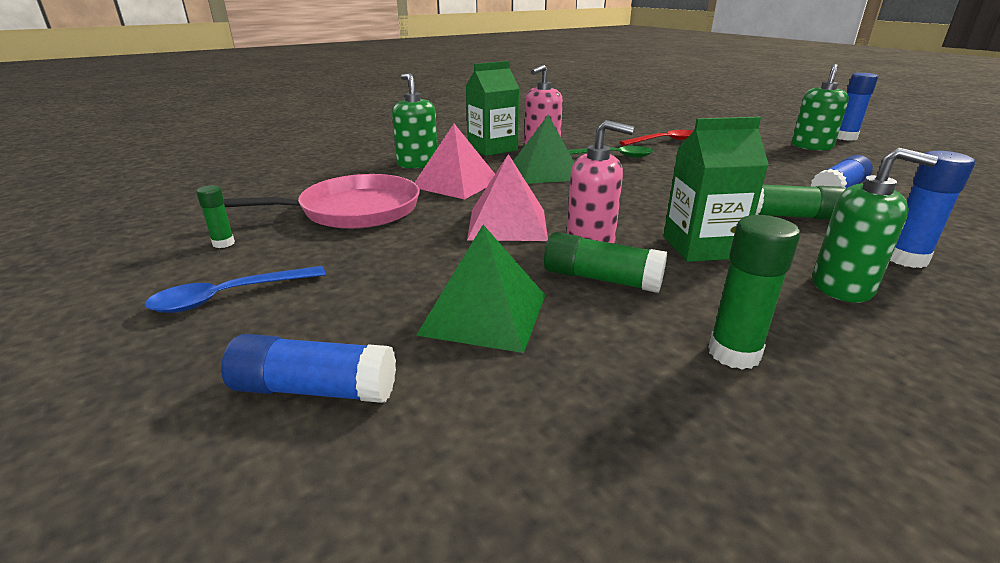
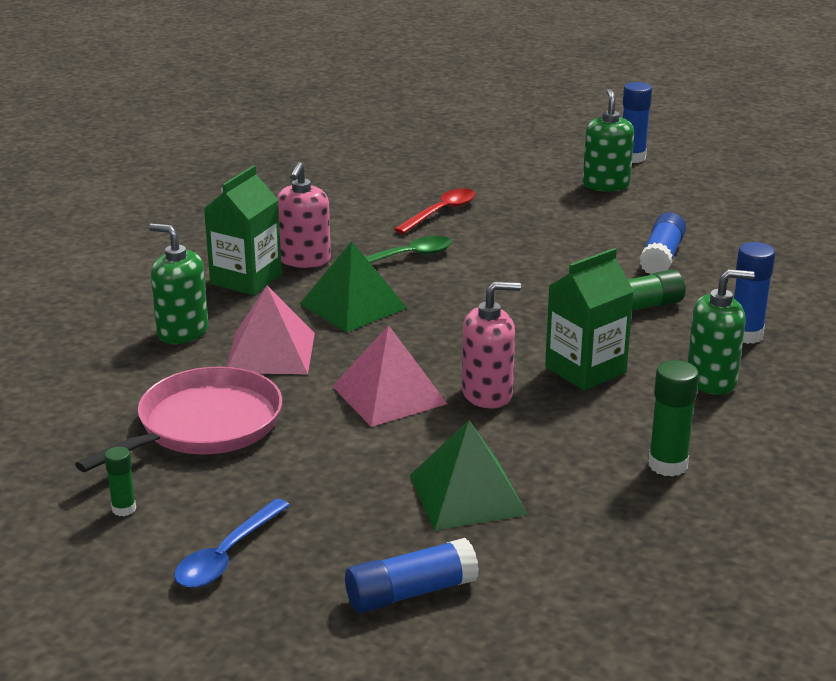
camera: 30 degrees left, 0 degrees up
green glue stick [544,232,667,293] -> none

